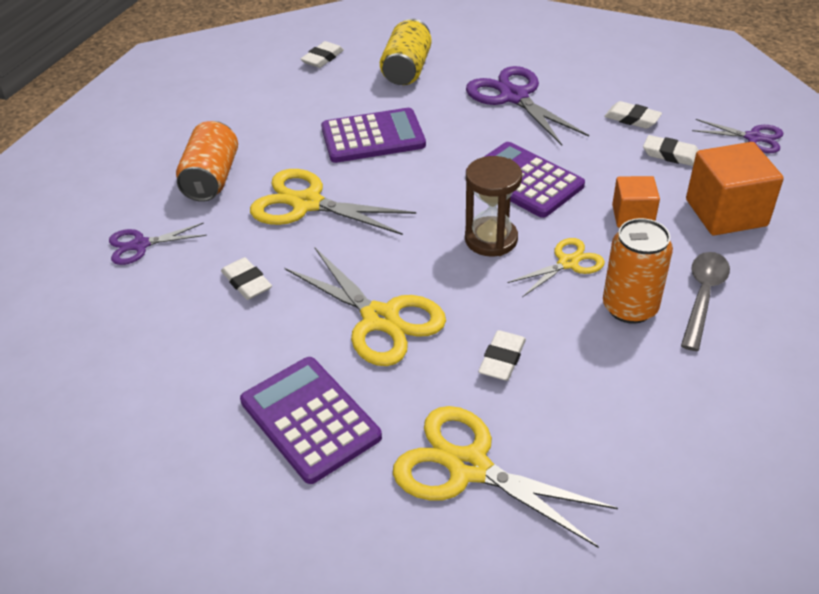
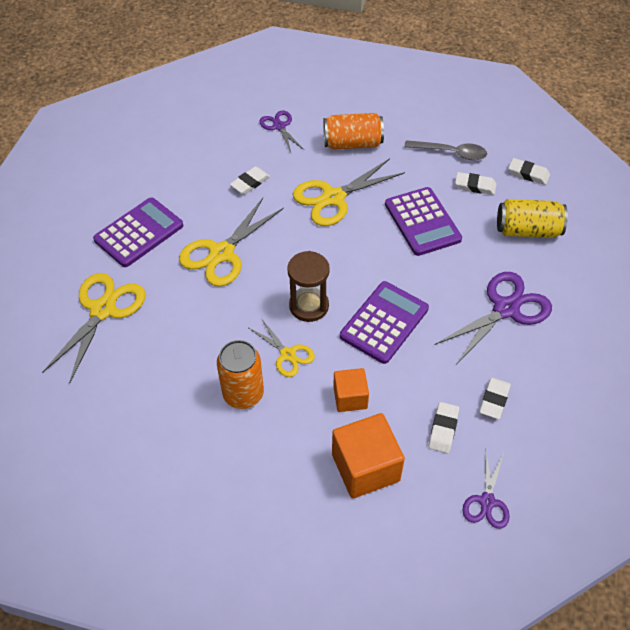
camera: 80 degrees right, 10 degrees up
yellow scissors [250,169,416,235] -> yellow scissors turned 135 degrees counterclockwise [293,158,405,226]
white eraser [478,330,526,381] -> white eraser moved to [455,172,497,195]
grey spoon [681,252,730,351] -> grey spoon moved to [404,140,487,161]

